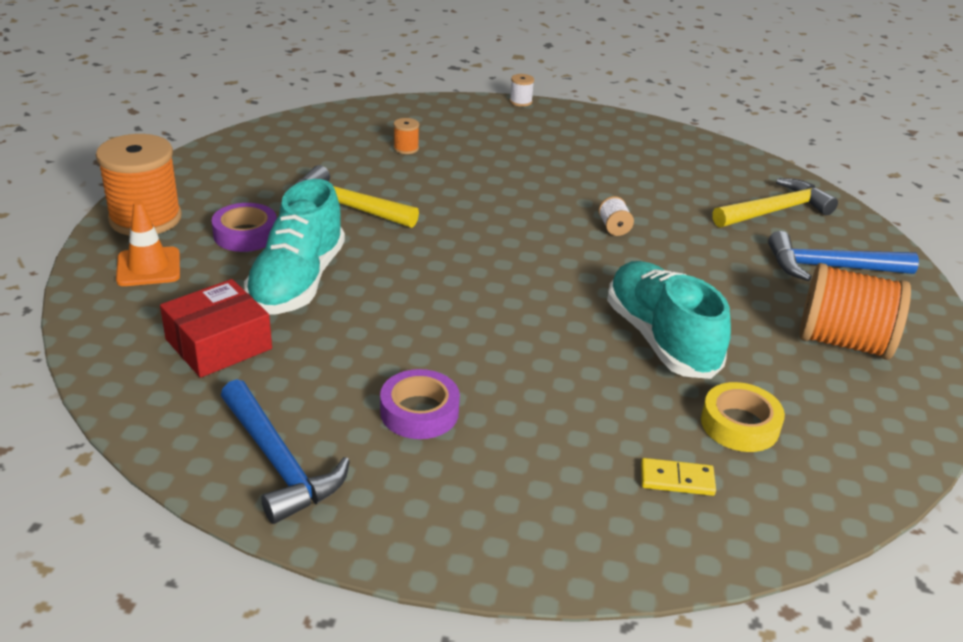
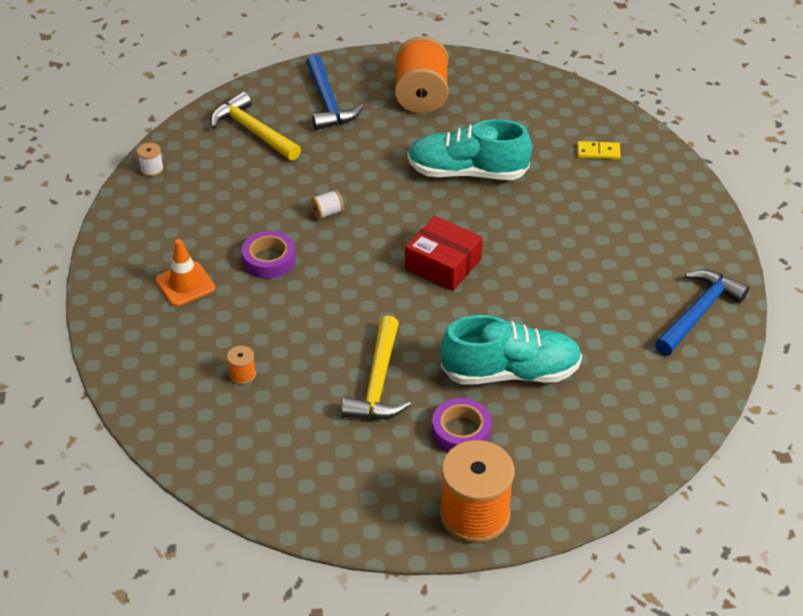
camera: 105 degrees left, 10 degrees up
orange traffic cone [116,201,180,286] -> orange traffic cone moved to [156,239,216,307]
red box [160,279,272,378] -> red box moved to [405,216,483,291]
purple tape [380,369,460,439] -> purple tape moved to [242,231,296,279]
white spool [510,74,534,107] -> white spool moved to [137,143,164,177]
turquoise shoe [607,261,731,379] -> turquoise shoe turned 45 degrees clockwise [408,119,532,180]
yellow domino [641,458,716,496] -> yellow domino turned 75 degrees counterclockwise [577,141,621,159]
yellow tape [701,382,785,452] -> none

